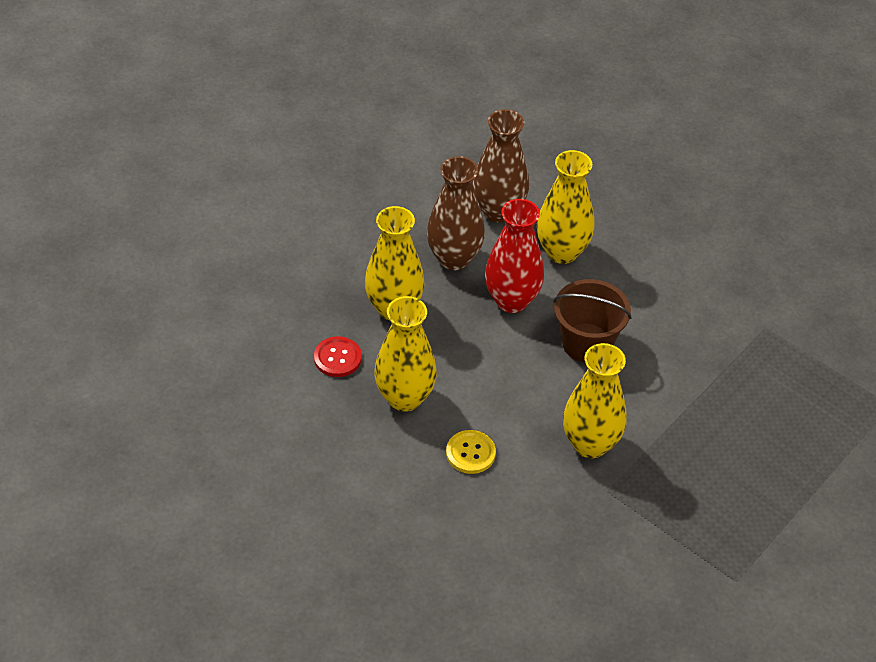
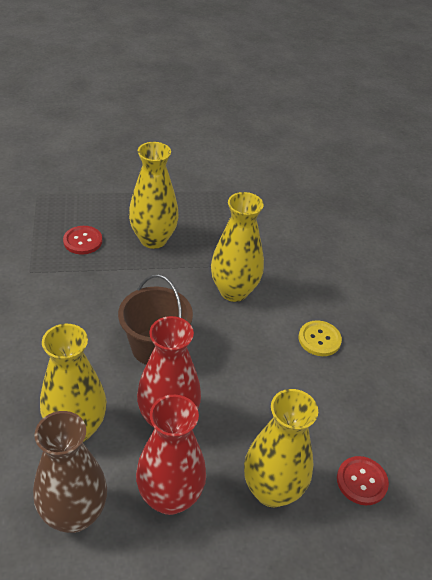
camera: 140 degrees left, 5 degrees down
yellow vase [374,296,437,412] -> yellow vase moved to [129,142,179,249]
brown vase [427,156,485,270] -> red vase [136,395,206,515]
none -> red button [63,226,102,254]

